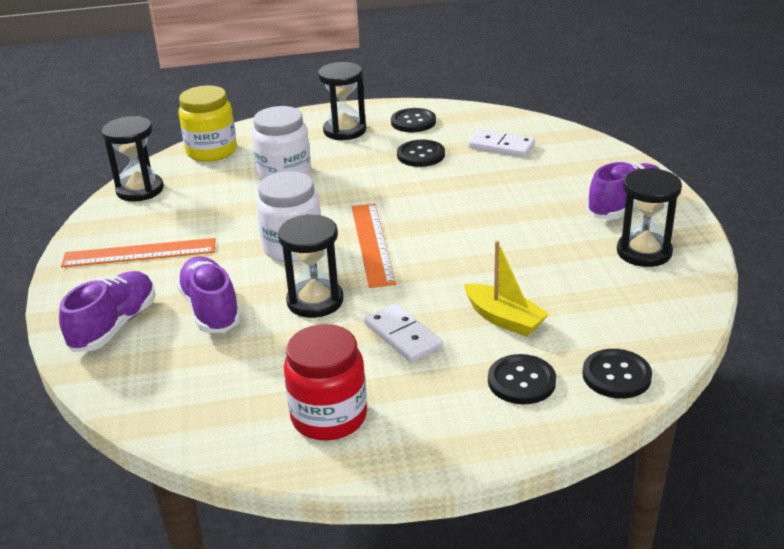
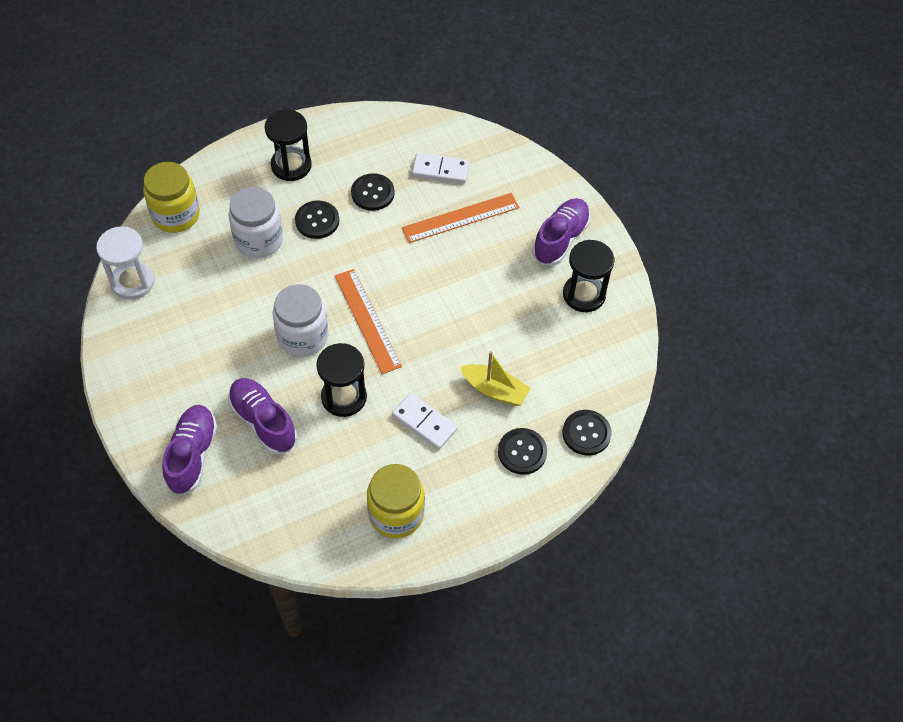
camera: 20 degrees left, 25 degrees up
orange ruler [61,238,216,267] -> orange ruler moved to [402,193,520,243]
black hourglass [102,116,164,202] -> white hourglass [96,226,154,300]
red jar [284,324,367,440] -> yellow jar [367,464,425,538]
black button [391,108,436,132] -> black button moved to [295,200,339,239]

